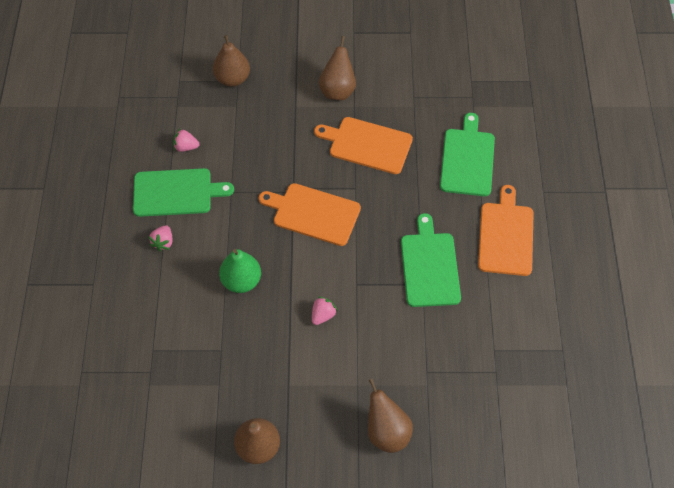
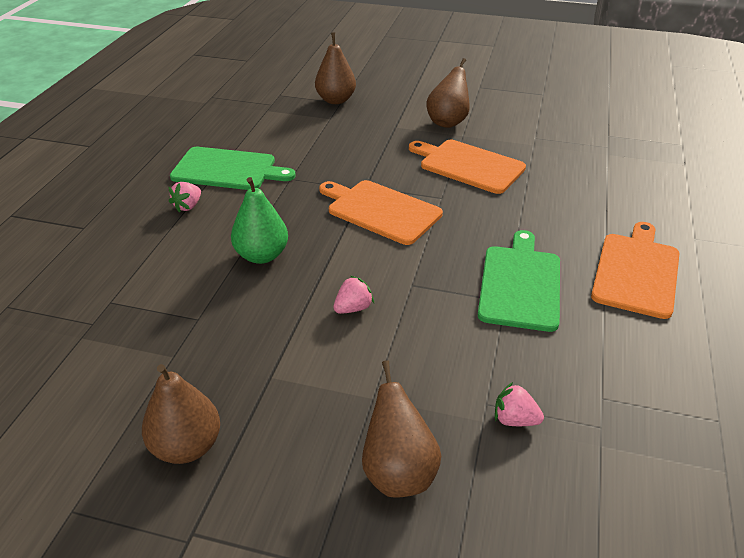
camera: 15 degrees right, 20 degrees down
pink strawberry [173,129,199,152] -> pink strawberry moved to [495,382,544,426]
green cutting board [440,113,495,196] -> none

